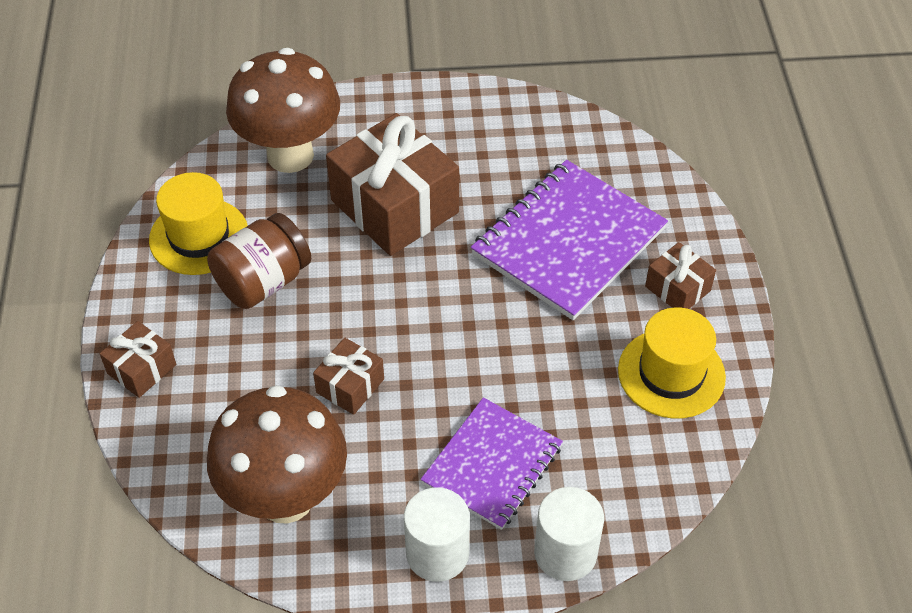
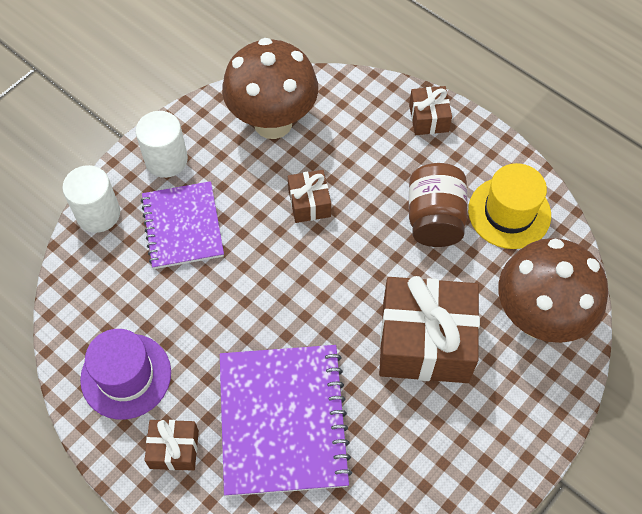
camera: 135 degrees right, 10 degrees up
yellow hat [618,307,726,419] -> purple hat [80,329,171,419]

